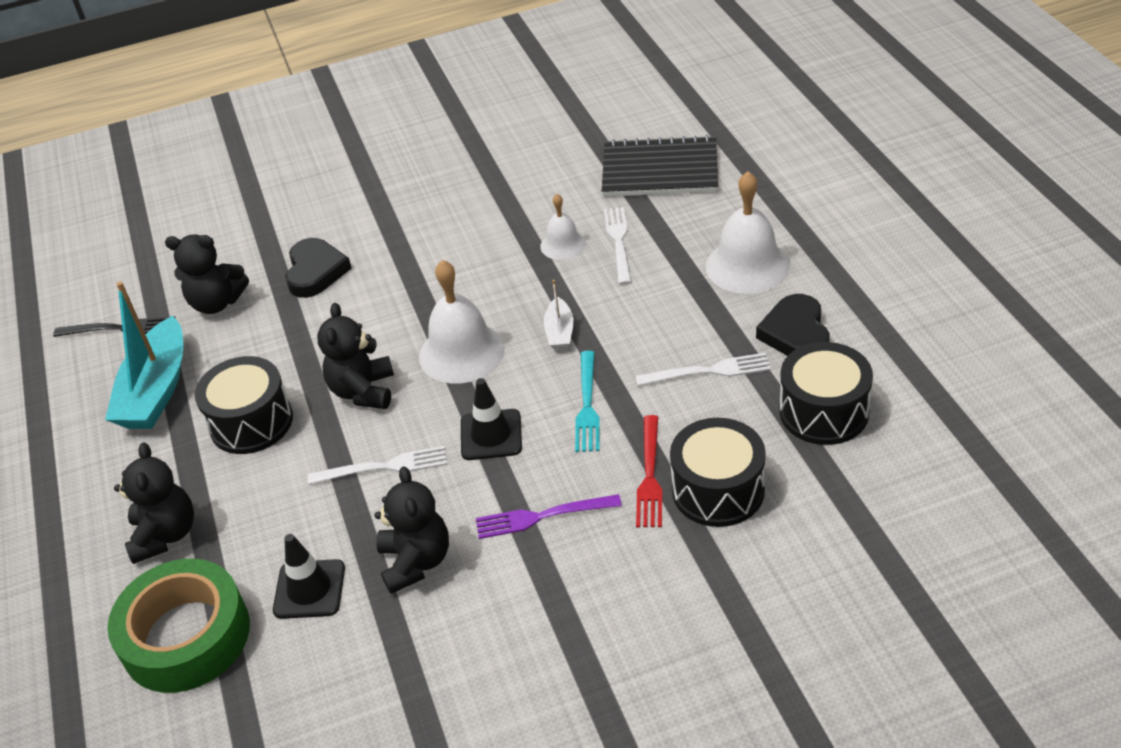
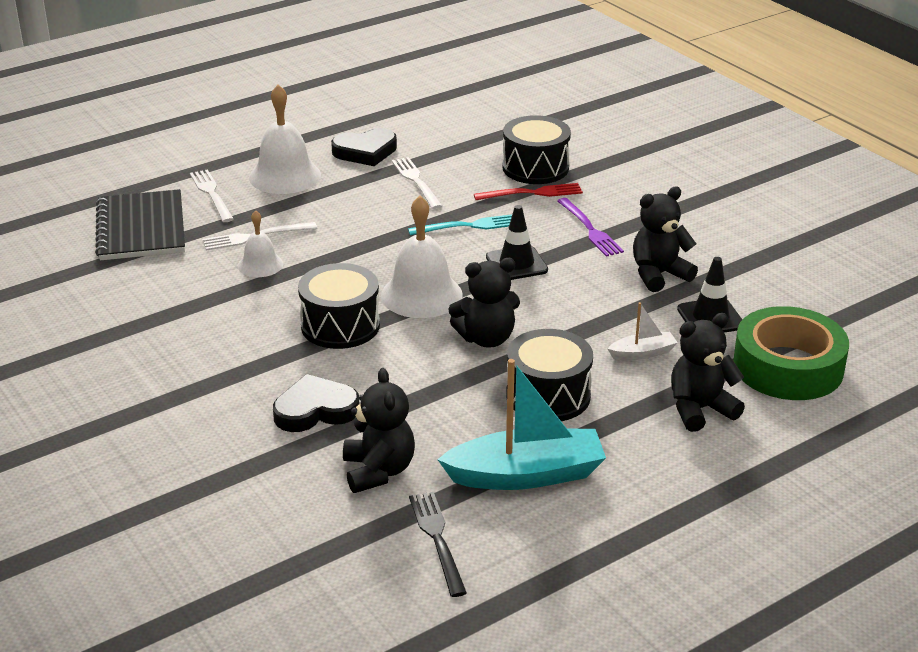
camera: 110 degrees left, 10 degrees down
white fork [308,446,447,485] -> white fork moved to [190,169,234,222]
white boat [544,280,574,350] -> white boat moved to [607,302,678,360]
black drum [780,342,873,445] -> black drum moved to [298,263,380,349]

